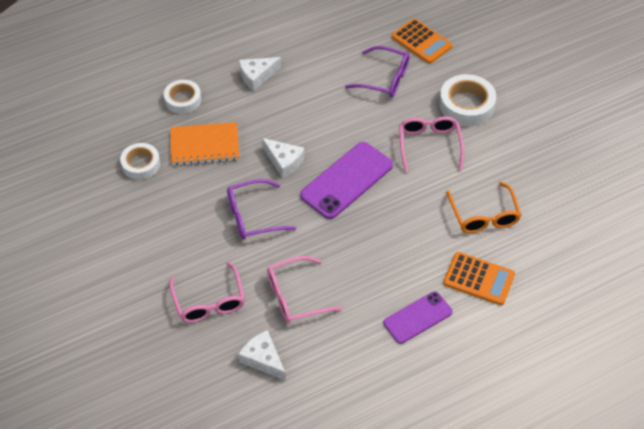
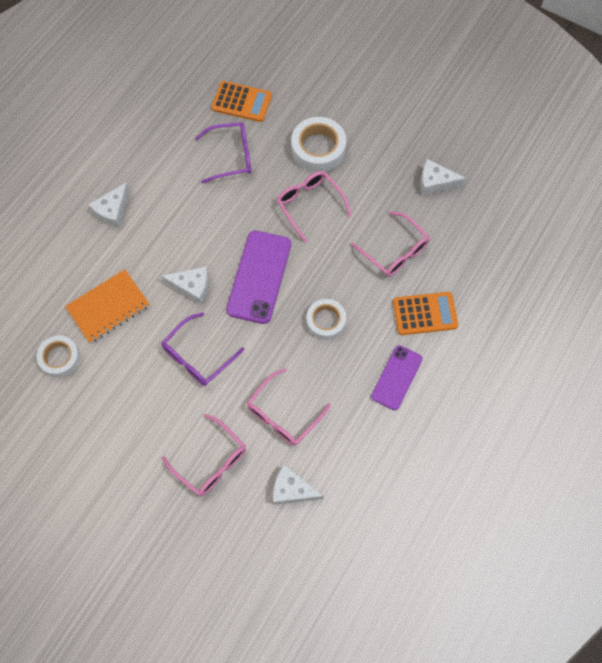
camera: 30 degrees left, 15 degrees up
white tape [164,80,201,114] -> white tape moved to [306,299,346,340]
orange glasses [446,182,521,233] -> pink glasses [351,211,430,277]
none -> white cheese [420,159,466,195]

